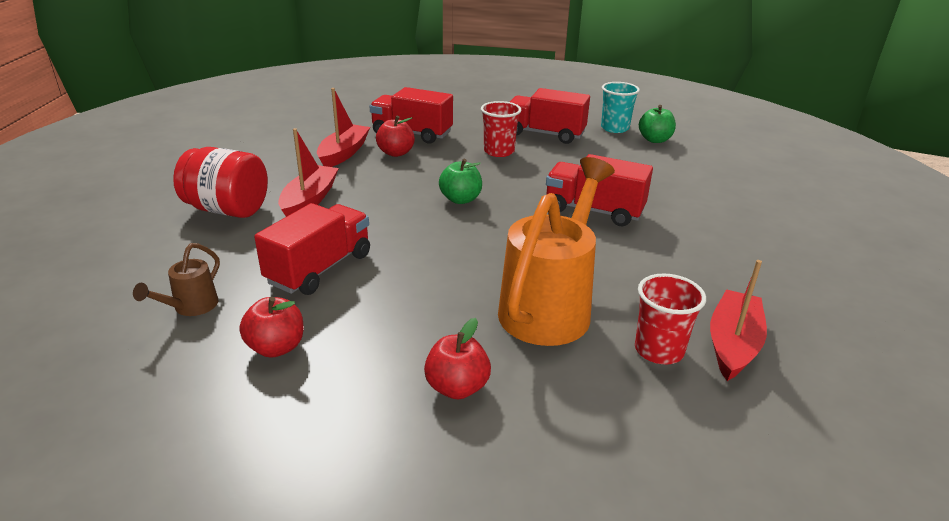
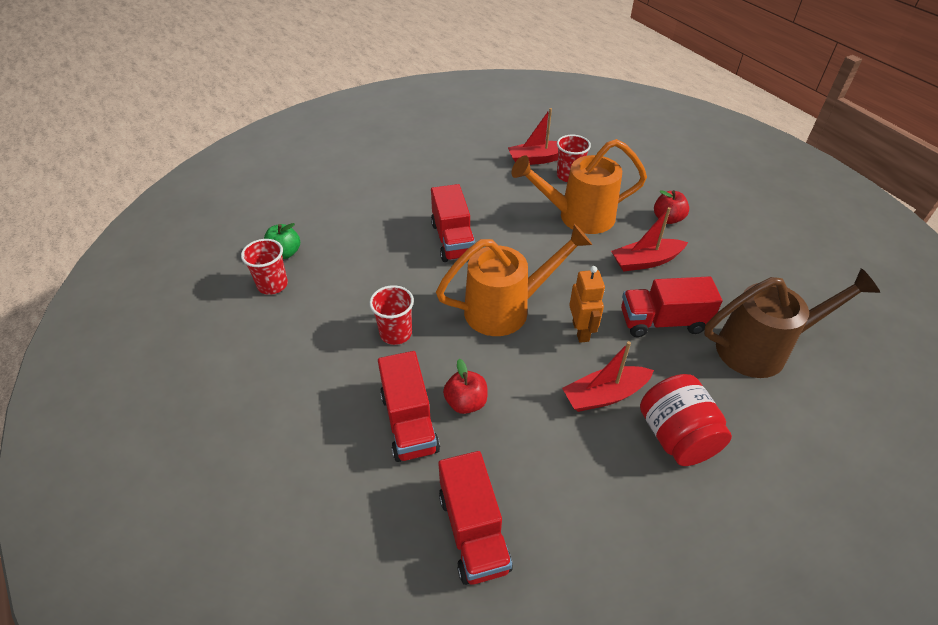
camera: 125 degrees left, 15 degrees up
brown watering can [133,243,220,316] -> brown watering can [704,268,880,378], size x2.23
red apple [239,297,304,358] -> none
red boat [317,88,370,167] -> red boat moved to [611,207,688,272]
green apple [439,159,482,204] -> orange watering can [436,224,592,336]
red truck [510,88,590,144] -> red truck moved to [438,451,513,585]
turquoise cup [601,82,640,133] -> red cup [241,239,288,295]
none -> orange robot [569,266,605,343]

